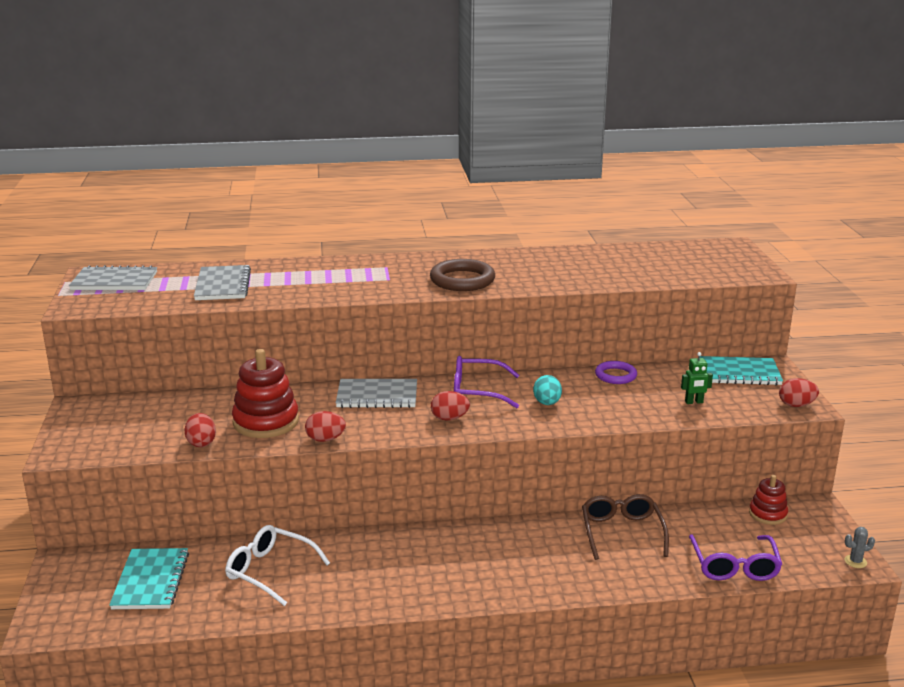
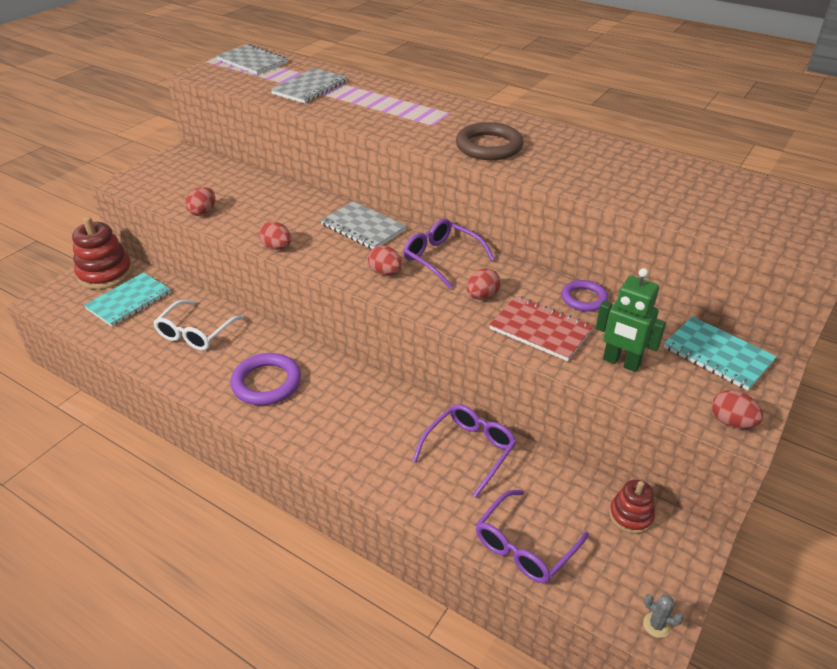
camera: 40 degrees right, 15 degrees up
white glasses [225,525,330,606] -> white glasses turned 135 degrees counterclockwise [153,300,244,350]
red stacking toy [232,349,299,438] -> red stacking toy moved to [72,217,133,290]
turquoise egg [533,375,562,405] -> red egg [467,268,501,300]
brown glasses [582,494,669,560] -> purple glasses [413,404,517,498]
green robot [681,352,713,404] -> green robot [596,268,666,372], size x1.78
none -> purple ring [230,353,301,405]
none -> red notebook [489,296,594,361]

